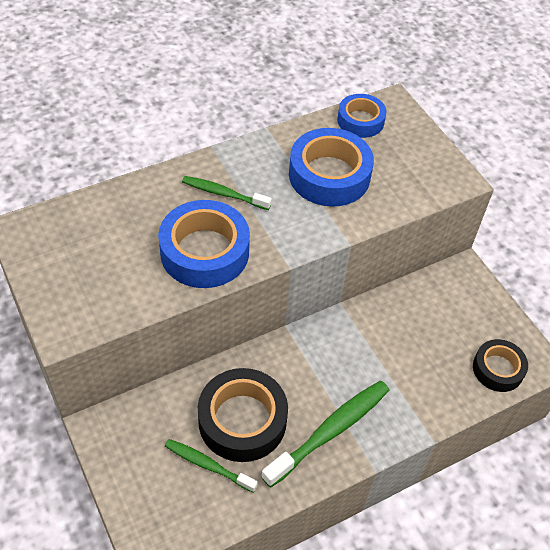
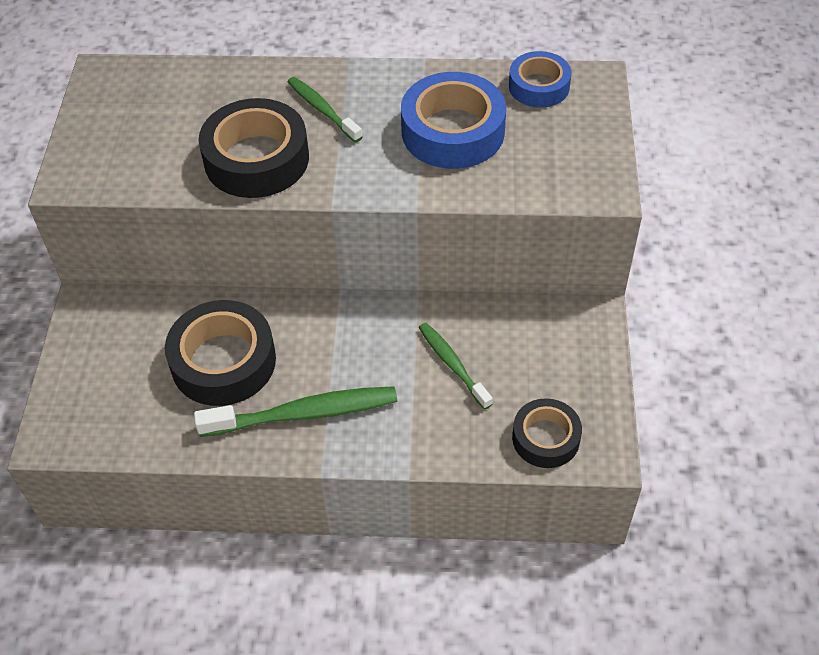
camera: 35 degrees right, 0 degrees up
blue tape [158,200,250,288] -> black tape [199,98,309,198]
green toothbrush [165,439,258,493] -> green toothbrush moved to [419,323,493,410]

